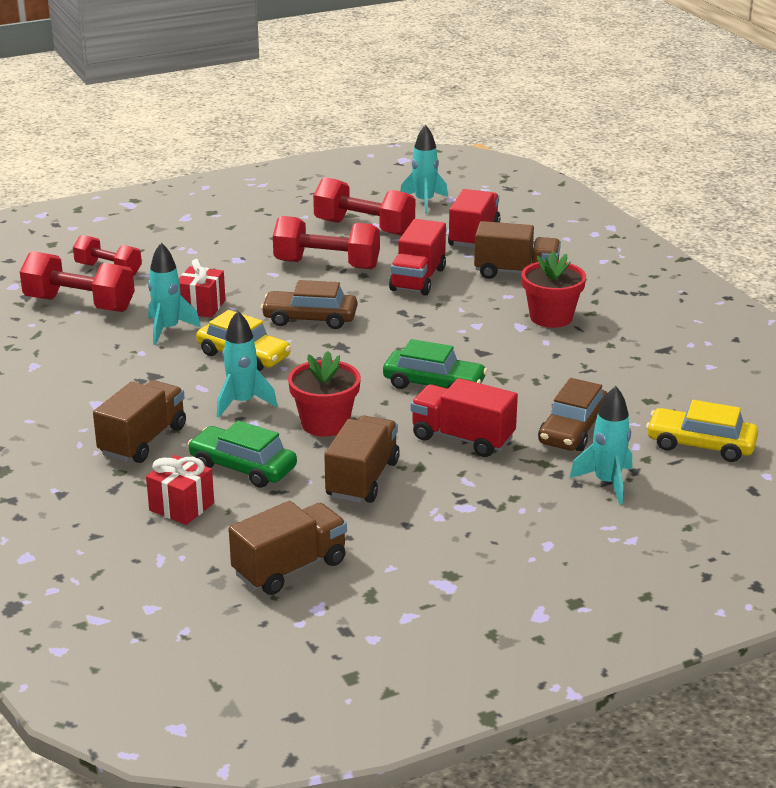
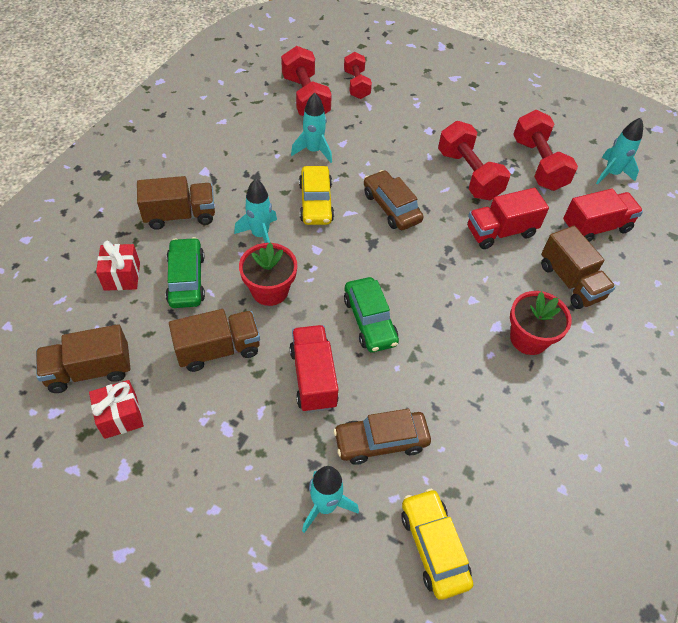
camera: 50 degrees right, 25 degrees up
red gift [179,259,225,318] -> red gift moved to [89,380,144,439]
brown truck [229,501,347,595] -> brown truck turned 150 degrees clockwise [36,324,130,393]

